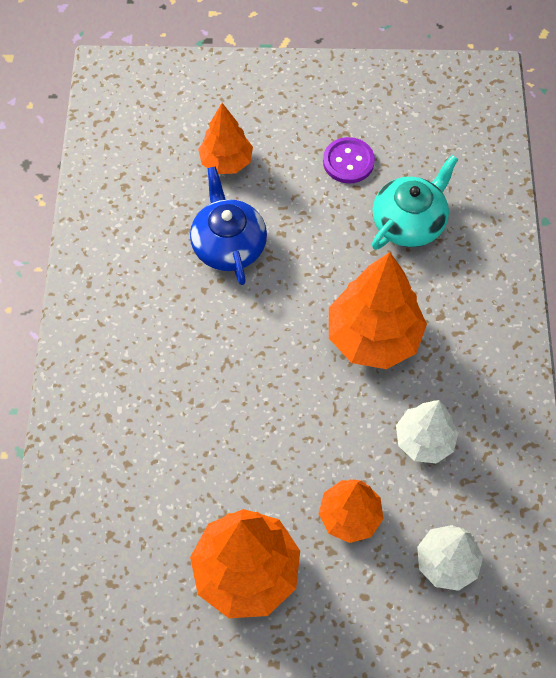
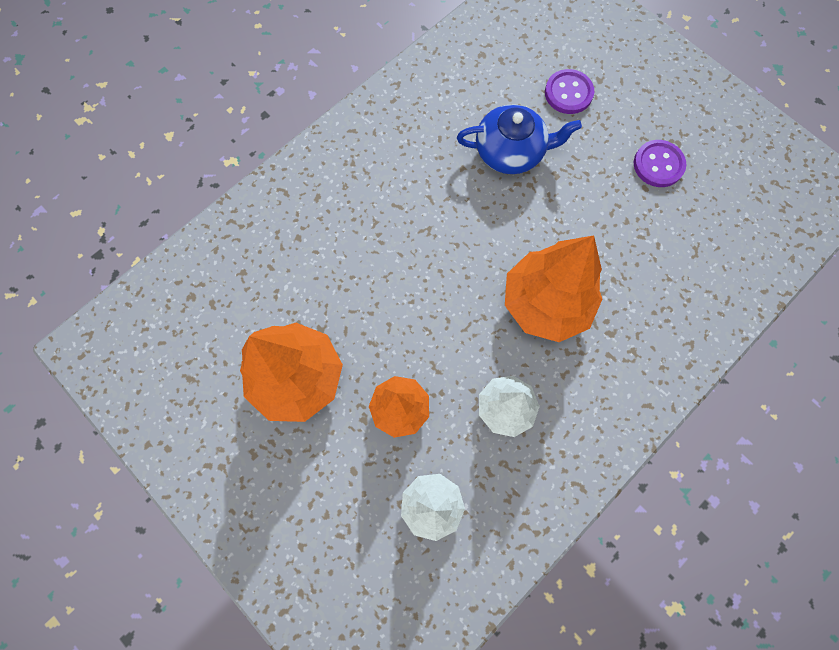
camera: 45 degrees right, 10 degrees up
blue teapot [190,166,267,285] -> blue teapot turned 60 degrees clockwise [457,104,582,174]
orange tree [198,103,253,174] -> purple button [545,69,594,114]
turquoise teapot [372,155,458,250] -> none

